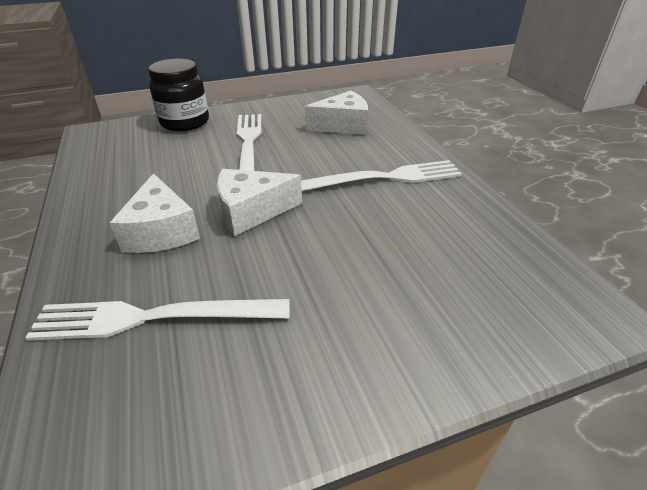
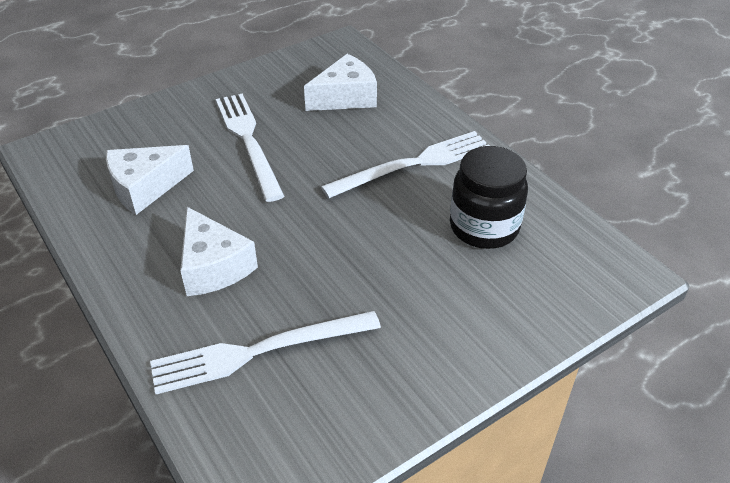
camera: 15 degrees left, 5 degrees up
black jar [148,59,209,131] -> black jar moved to [450,146,528,249]
white cheese [217,169,302,236] -> white cheese moved to [106,145,194,215]

